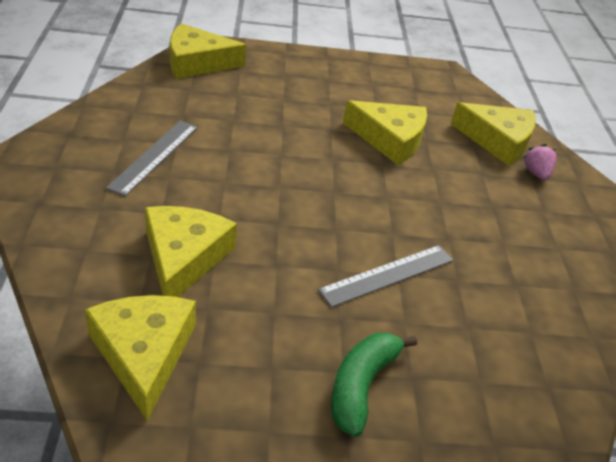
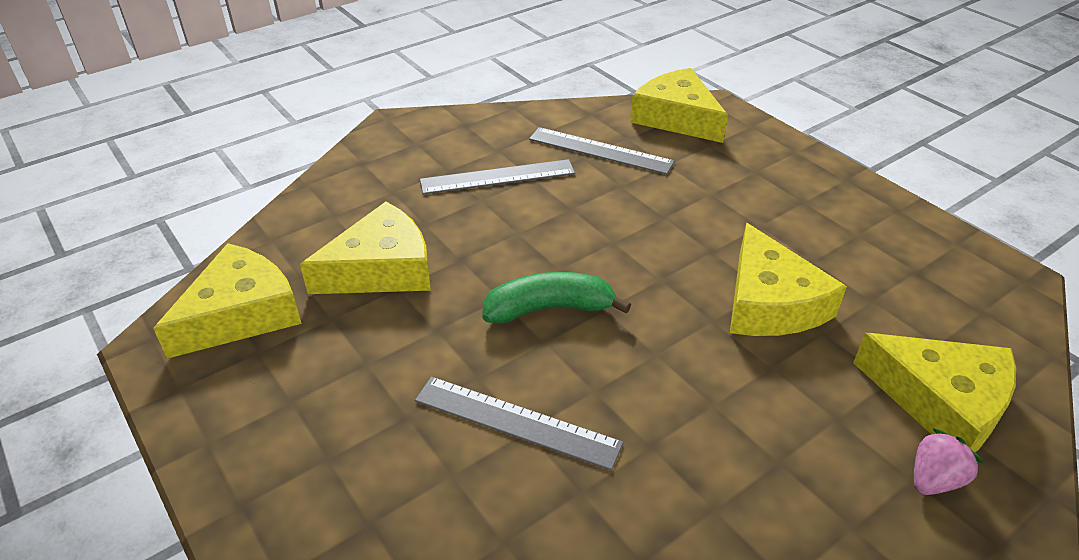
camera: 60 degrees right, 0 degrees up
green banana [331,333,417,437] -> green banana moved to [482,272,631,324]
yellow cheese [451,102,536,166] -> yellow cheese turned 45 degrees counterclockwise [853,333,1016,452]
none -> grey ruler [529,127,675,175]

